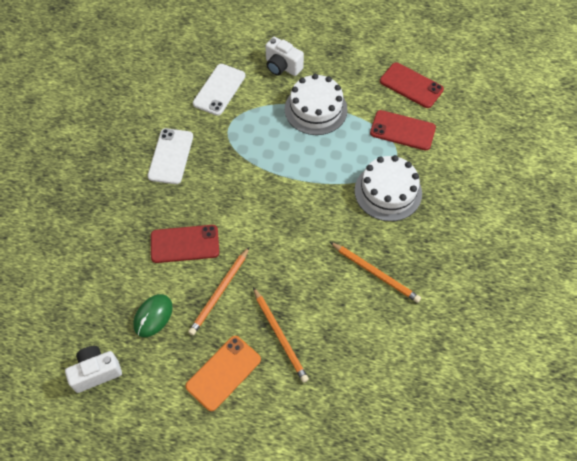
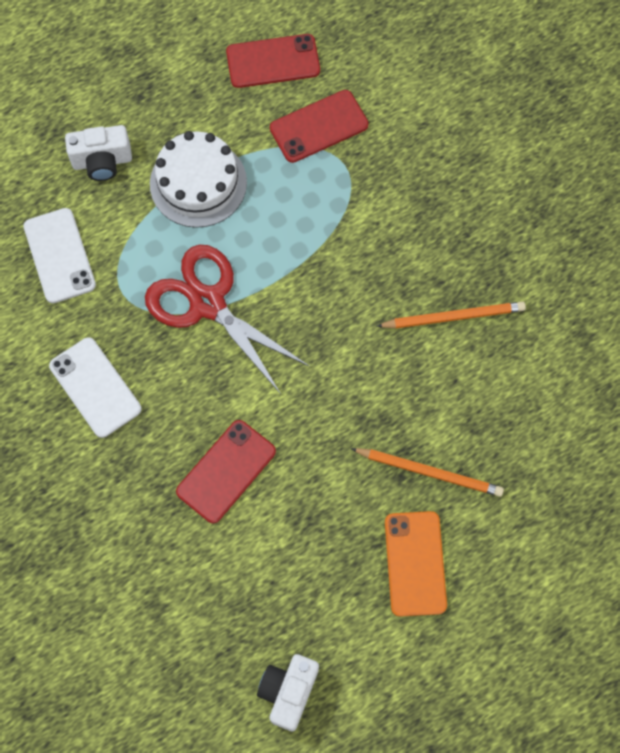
camera: 45 degrees left, 10 degrees up
green mouse [133,294,173,337] -> none
orange pencil [188,247,249,335] -> none
white cake [354,155,422,221] -> none
none -> red scissors [145,245,310,394]

